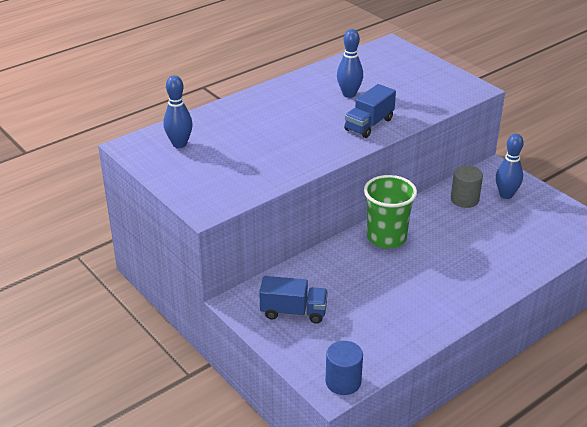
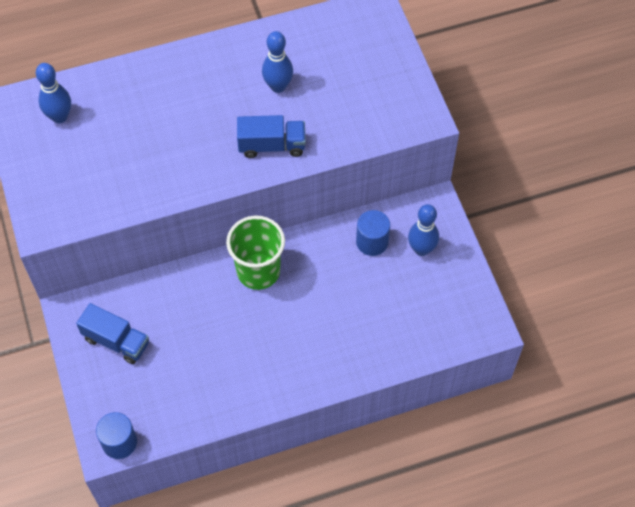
camera: 20 degrees right, 25 degrees up
blue truck [344,84,396,138] -> blue truck turned 150 degrees counterclockwise [237,115,306,158]
grey cylinder [451,165,483,208] -> blue cylinder [356,210,390,256]

